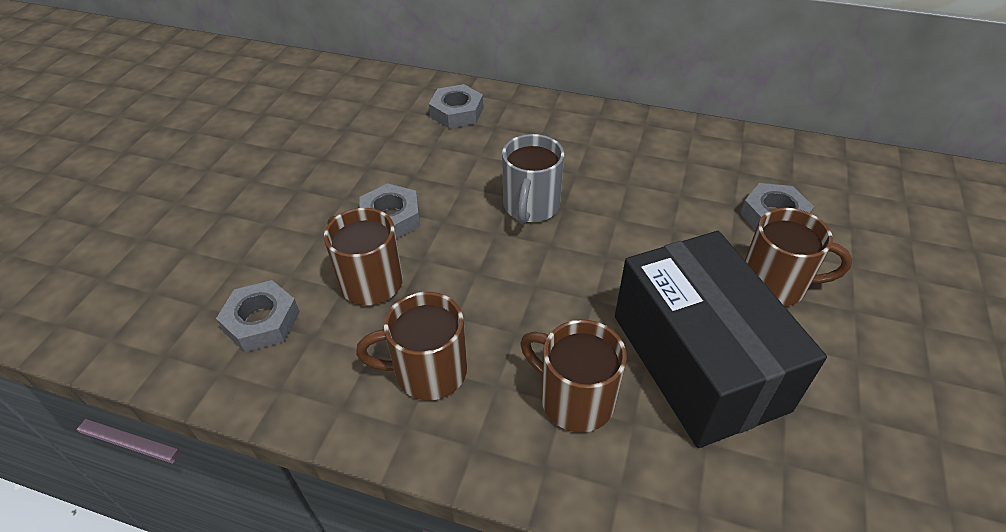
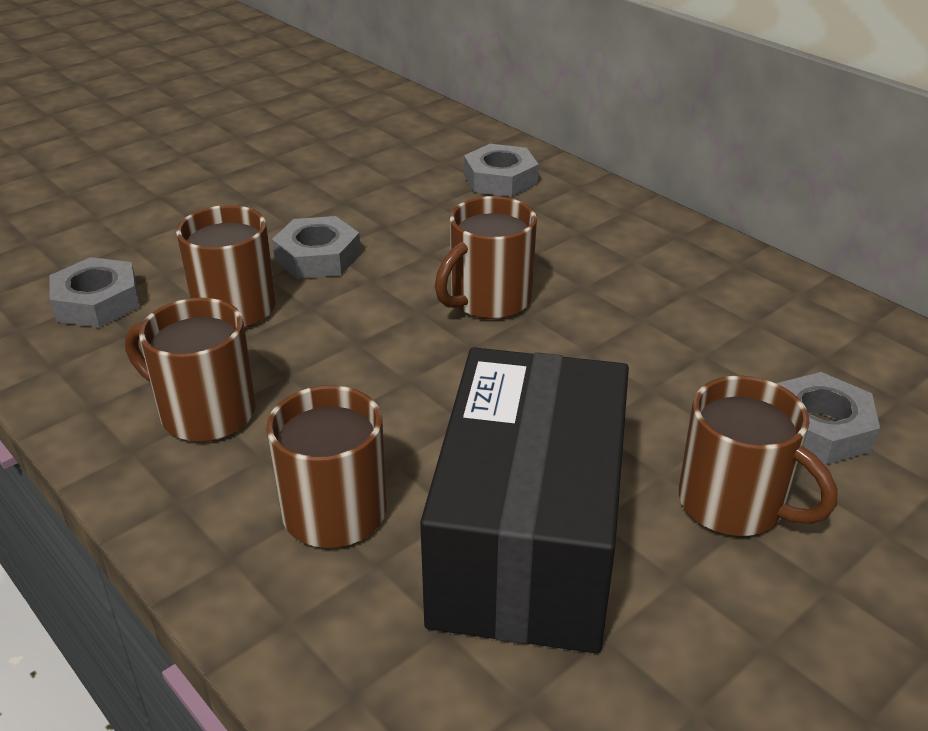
camera: 30 degrees right, 10 degrees down
grey mug [502,134,564,225] -> brown mug [435,196,537,319]

